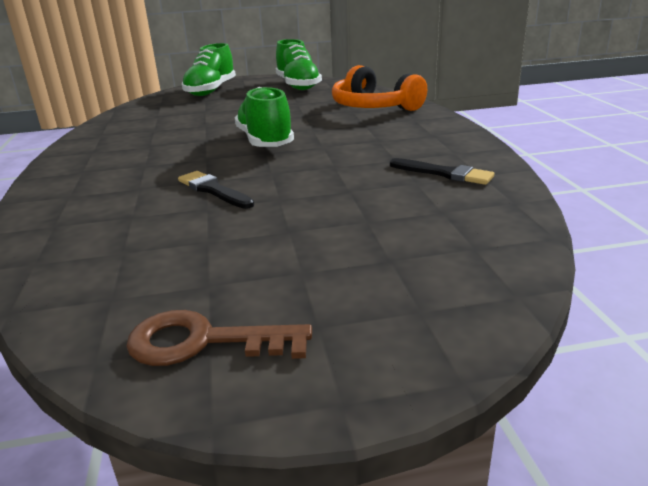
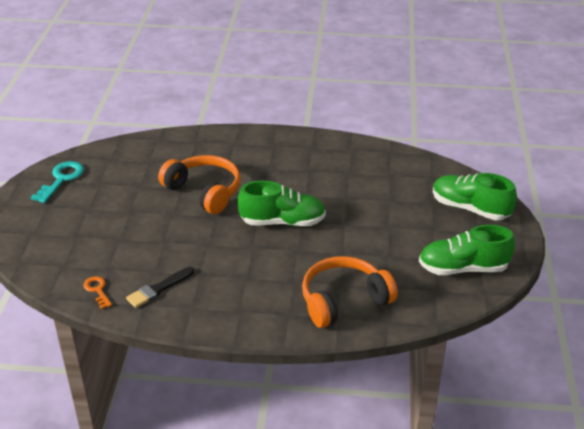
camera: 105 degrees right, 10 degrees up
brown key [126,310,312,366] -> turquoise key [31,161,84,203]
black brush [178,171,254,209] -> orange headphones [158,155,241,214]
none -> orange key [83,276,112,309]

